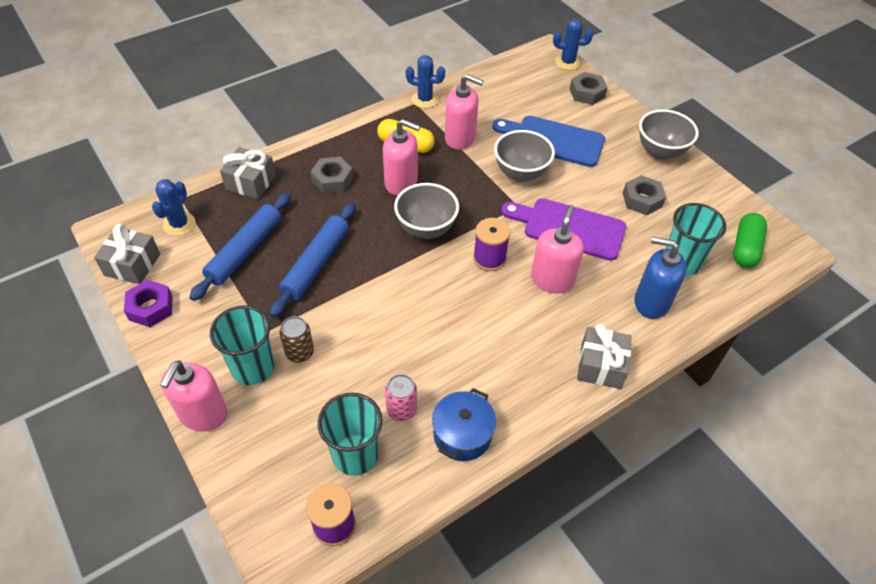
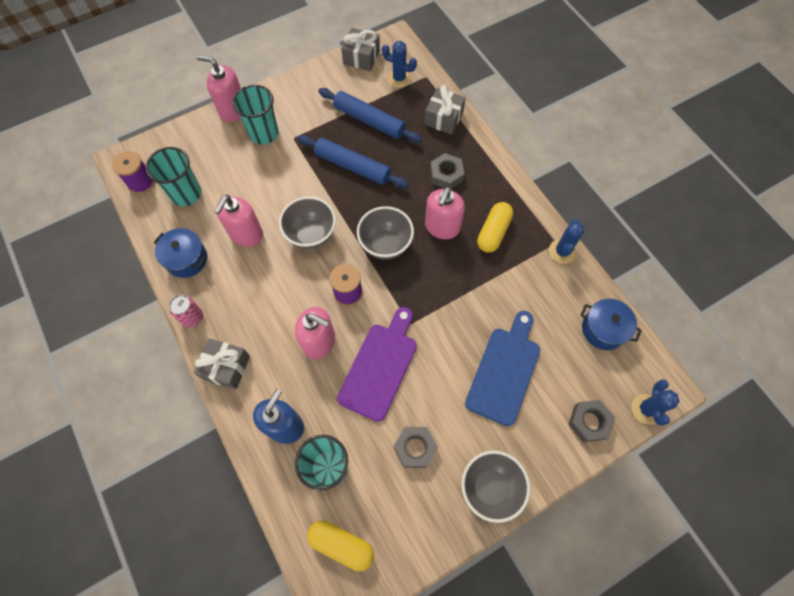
camera: 95 degrees right, 15 degrees up
purple nut [124,280,173,327] -> none
brown can [279,316,314,363] -> none
pink can [385,374,417,421] -> pink can moved to [169,295,203,328]
pink soap dispenser [445,74,484,149] -> pink soap dispenser moved to [214,195,263,247]
grey bowl [494,130,555,182] -> grey bowl moved to [279,196,336,249]
green capsule [733,213,767,268] -> yellow capsule [307,520,374,571]
none -> blue pot [581,299,642,350]

